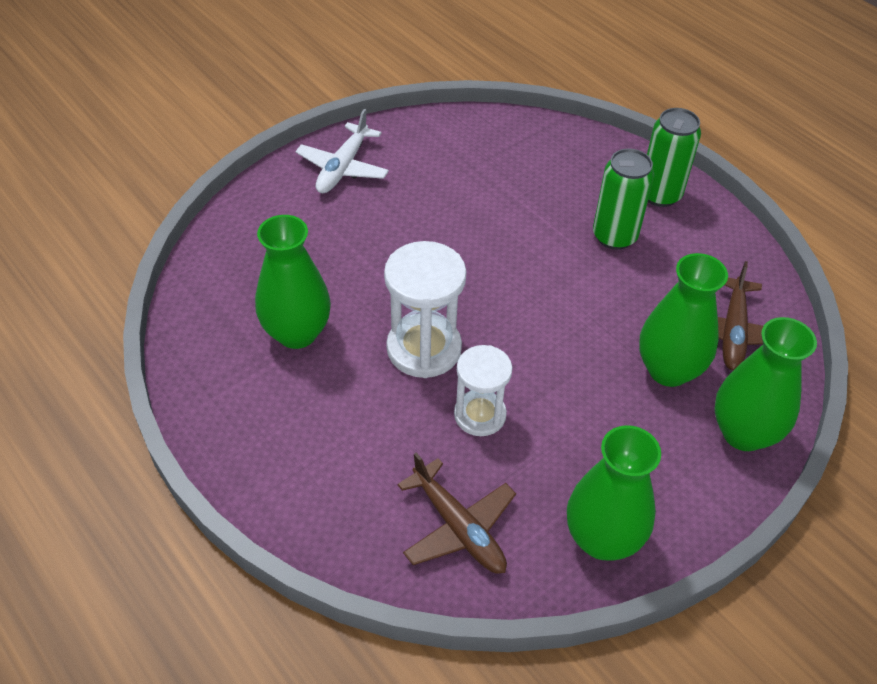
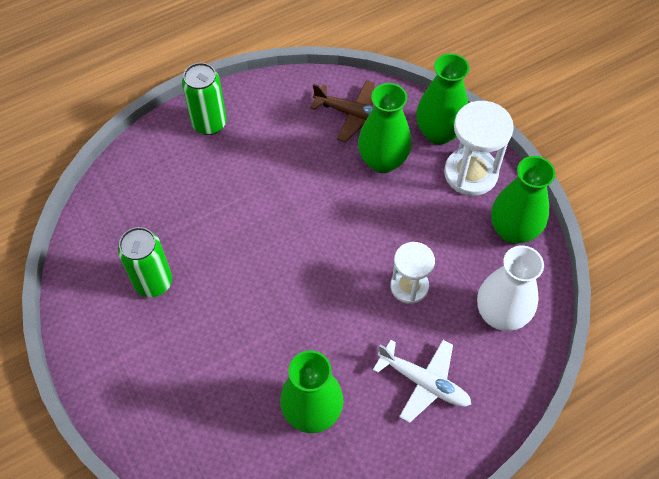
camera: 80 degrees left, 10 degrees up
white plane [295,109,389,193] -> white plane moved to [373,340,471,423]
white hourglass [384,241,467,378] -> white hourglass moved to [444,101,514,196]
brown plane [397,453,516,574] -> white vase [477,246,544,331]
green can [593,149,654,250] -> green can moved to [118,227,172,297]

